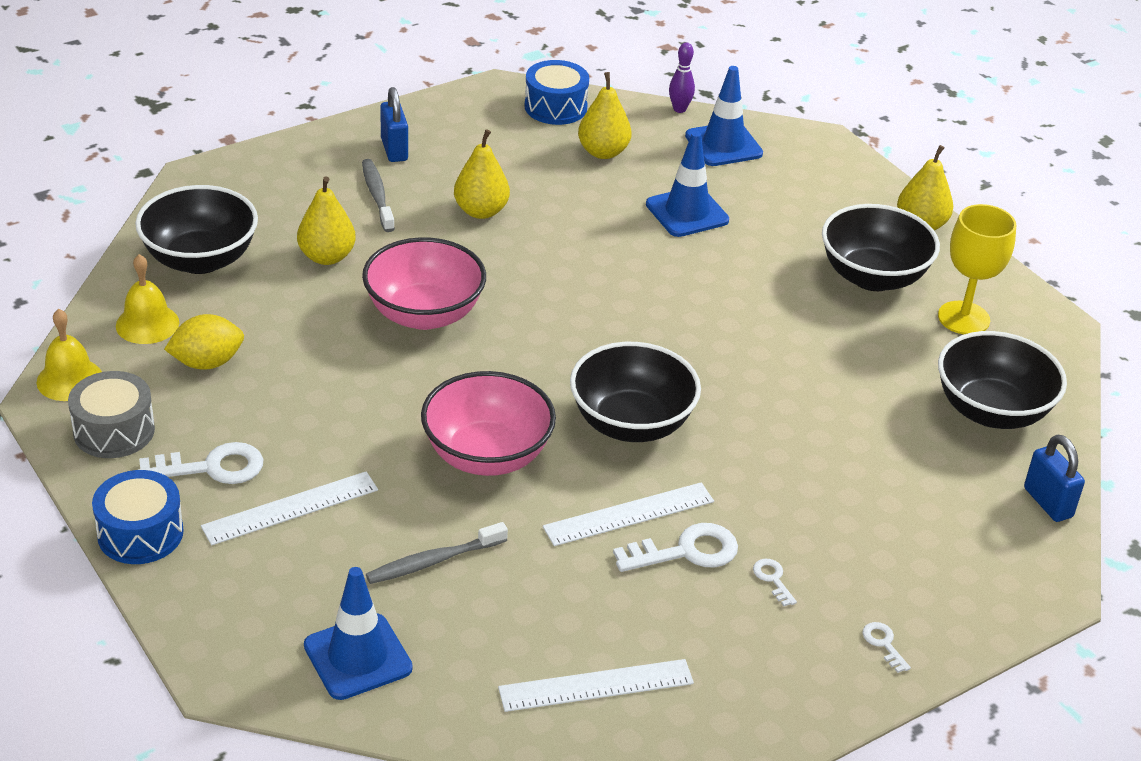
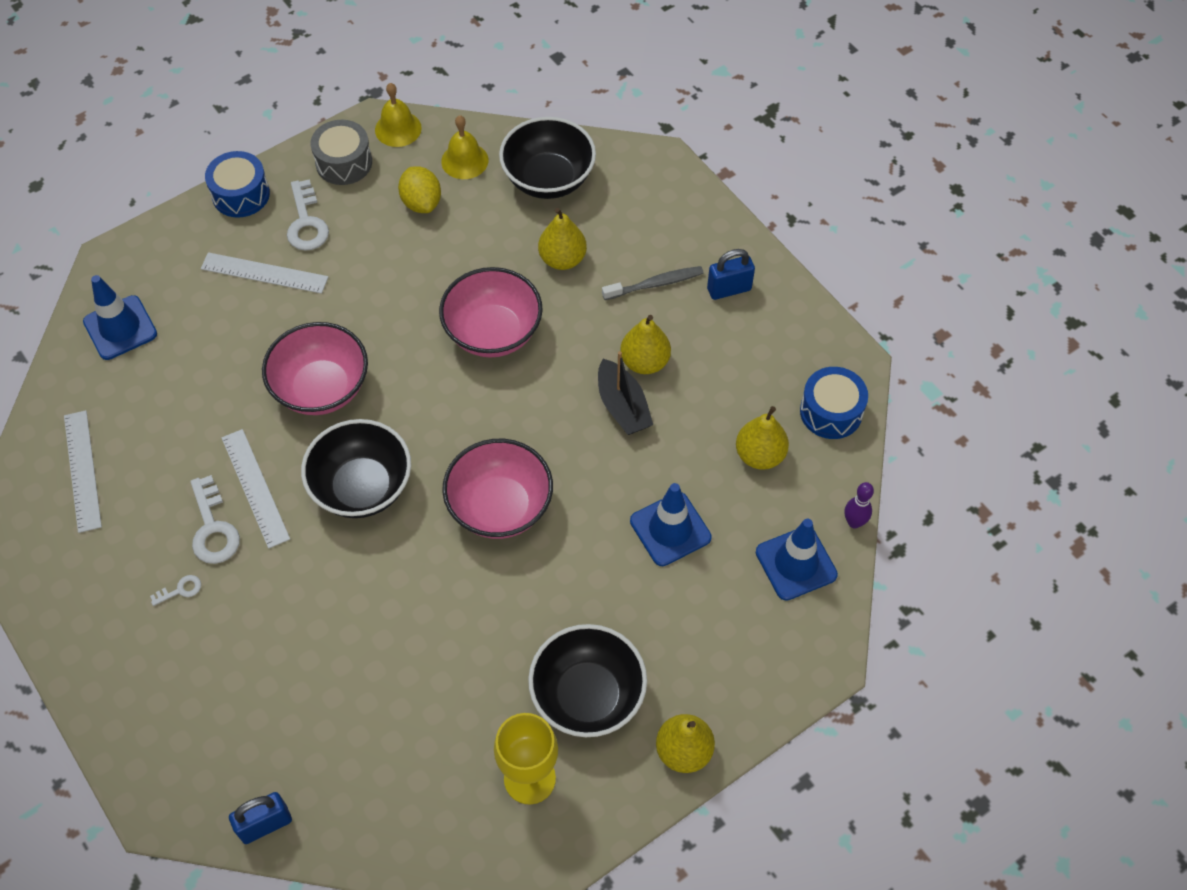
camera: 90 degrees right, 20 degrees up
white ruler [201,471,378,546] -> white ruler turned 45 degrees counterclockwise [201,252,328,294]
grey toothbrush [366,522,508,584] -> none
white key [862,622,911,673] -> none
black bowl [938,331,1067,429] -> none
none -> pink bowl [442,439,553,539]
none -> black boat [598,351,653,435]

